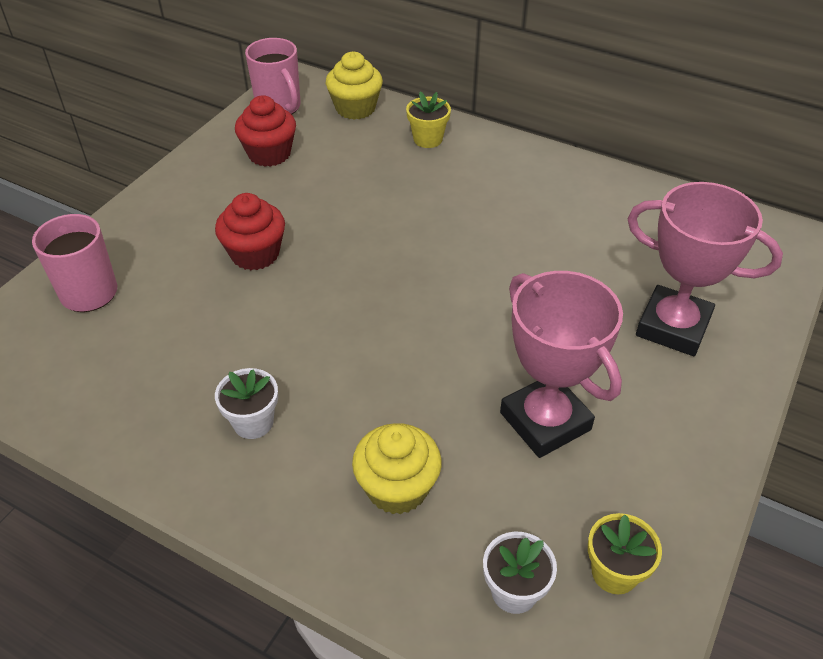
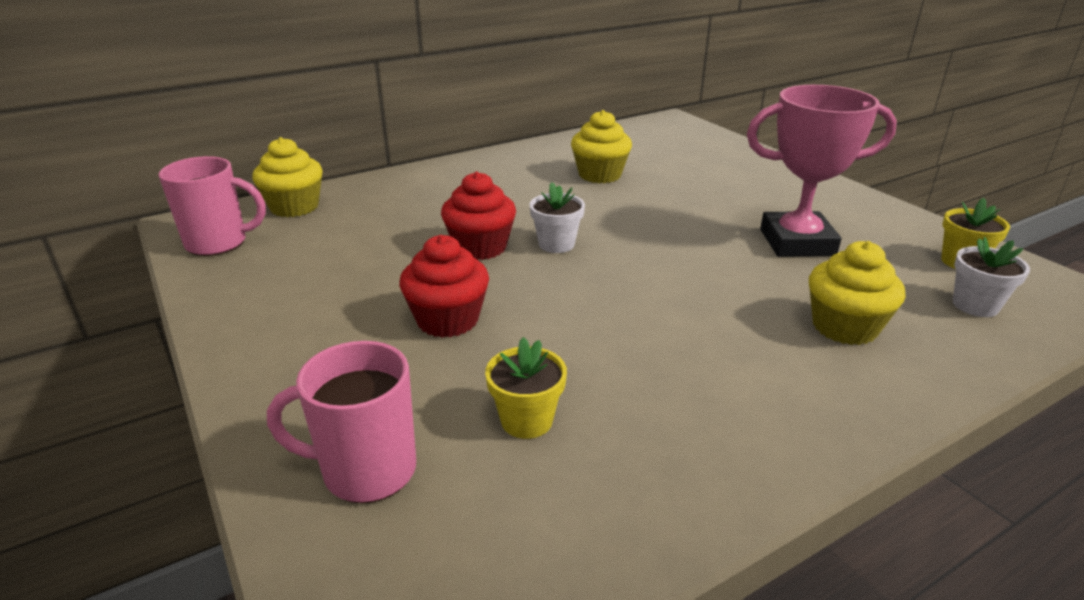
camera: 60 degrees left, 15 degrees down
white flower pot [215,368,278,439] -> white flower pot moved to [529,182,585,253]
red cupcake [235,95,296,167] -> red cupcake moved to [441,172,516,260]
yellow flower pot [406,91,451,148] -> yellow flower pot moved to [485,337,567,439]
pink trophy [627,182,783,356] -> none
none -> yellow cupcake [571,110,632,183]

